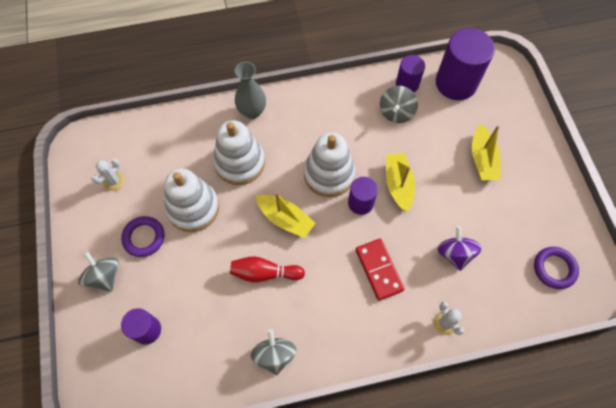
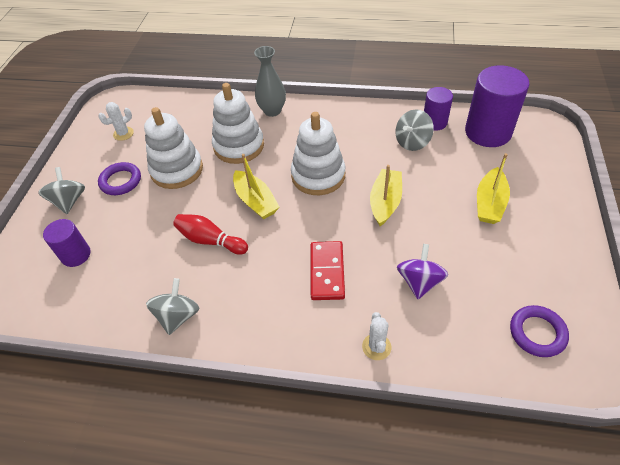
camera: 25 degrees right, 15 degrees down
purple cylinder [348,177,378,215] -> none

